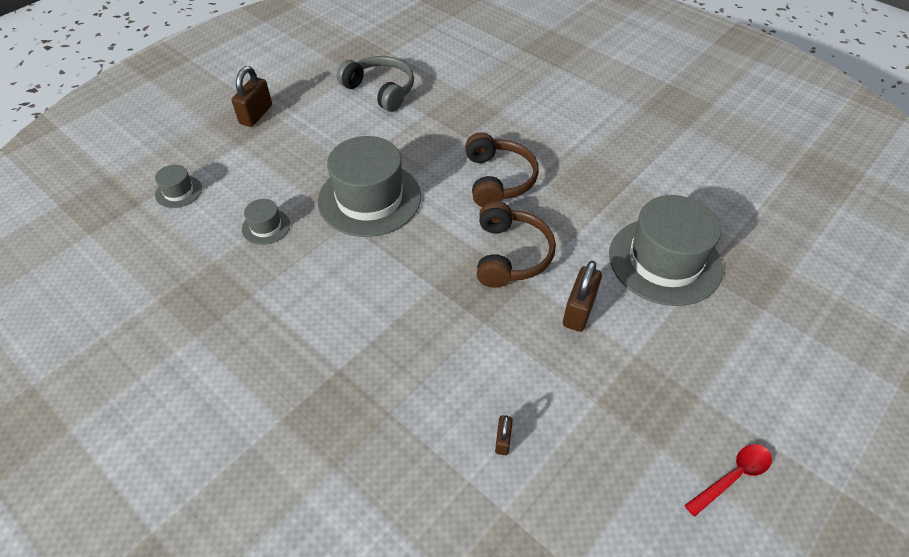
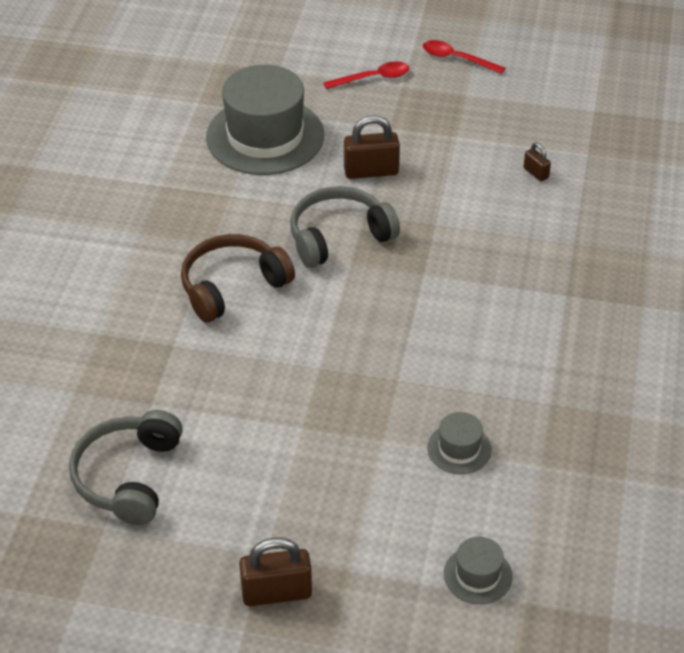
camera: 120 degrees left, 5 degrees down
grey hat [318,136,421,237] -> none
brown headphones [477,201,556,288] -> grey headphones [290,186,400,268]
brown padlock [495,415,513,455] -> brown padlock turned 75 degrees clockwise [524,143,551,181]
none -> red spoon [323,61,410,89]

